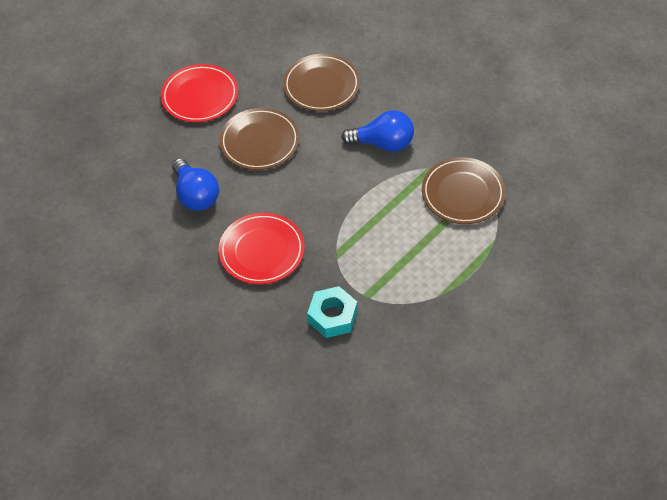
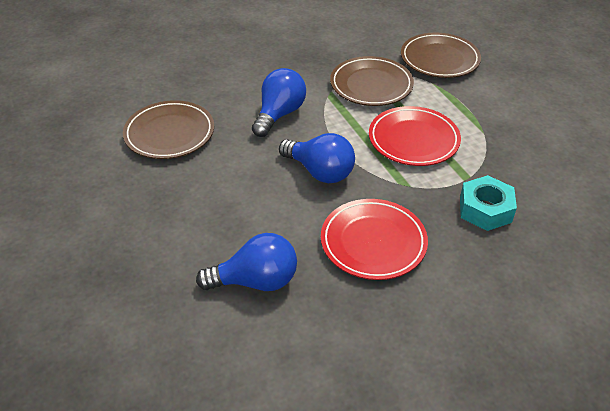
camera: 70 degrees left, 10 degrees down
red plate [161,64,238,122] -> red plate moved to [369,106,461,166]
brown plate [219,108,299,170] -> brown plate moved to [401,33,481,78]
none -> blue light bulb [279,133,355,183]

